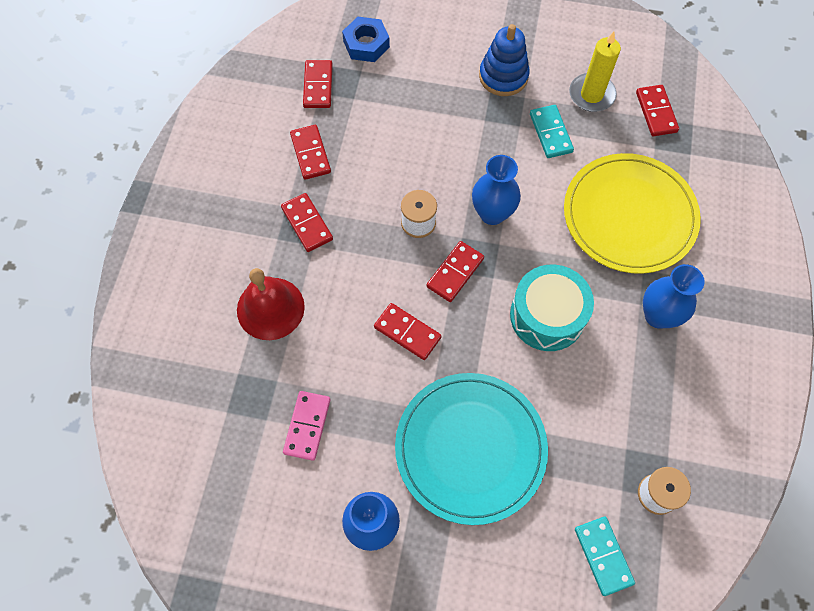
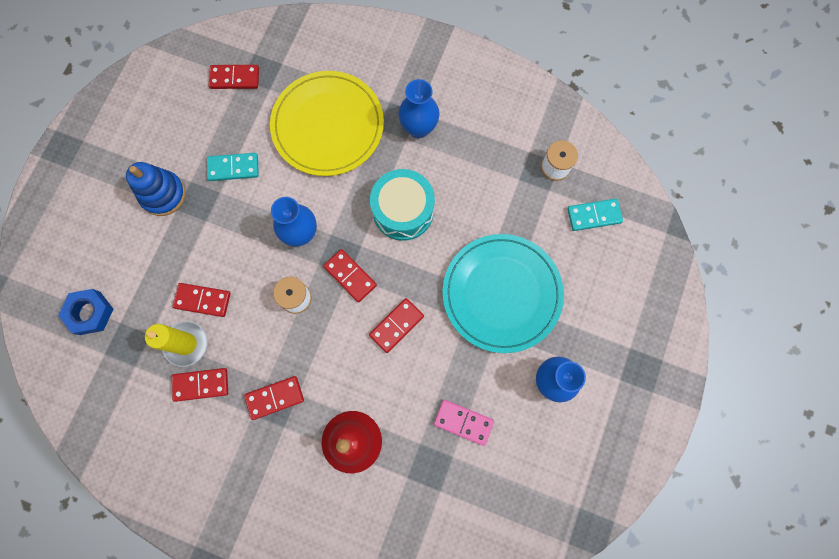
camera: 80 degrees left, 10 degrees up
red domino [303,60,333,108] -> red domino moved to [173,283,231,317]
yellow candle [569,31,621,112] -> yellow candle moved to [145,321,208,367]

